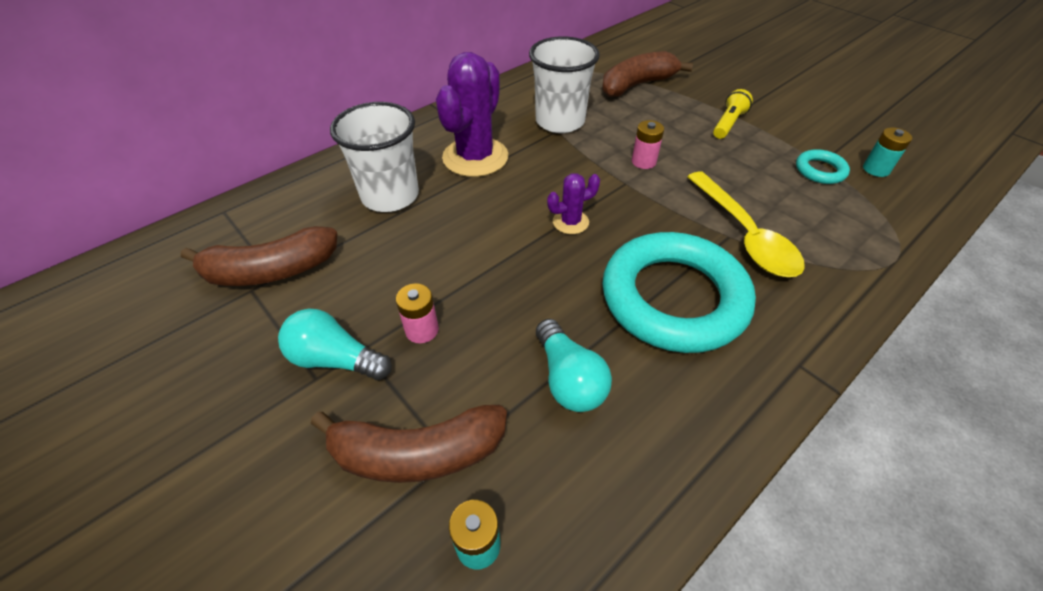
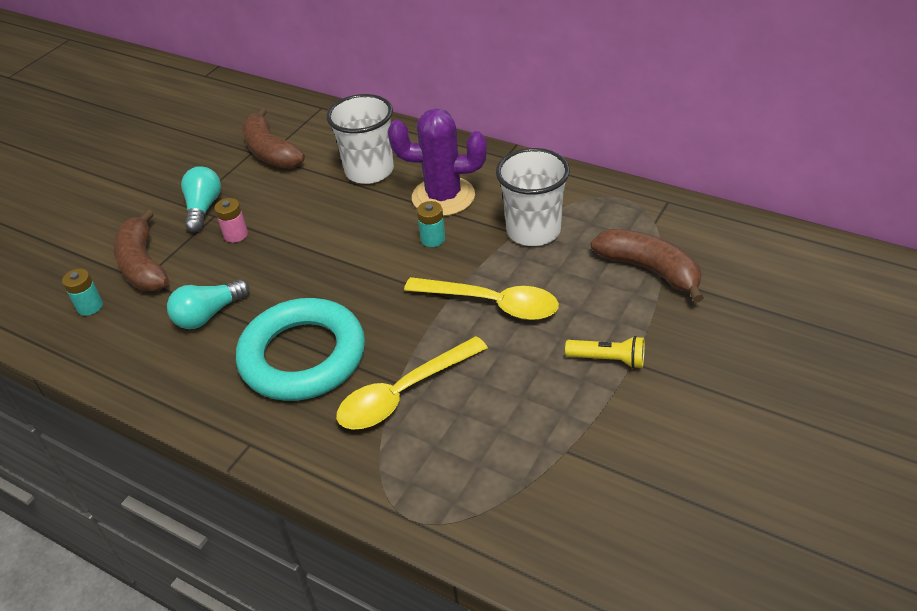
camera: 75 degrees right, 5 degrees down
purple cactus [547,173,600,234] -> none
pink battery [632,120,664,169] -> yellow spoon [404,277,559,320]
turquoise ring [796,149,850,184] -> none
turquoise battery [863,127,912,177] -> turquoise battery moved to [417,201,445,247]

